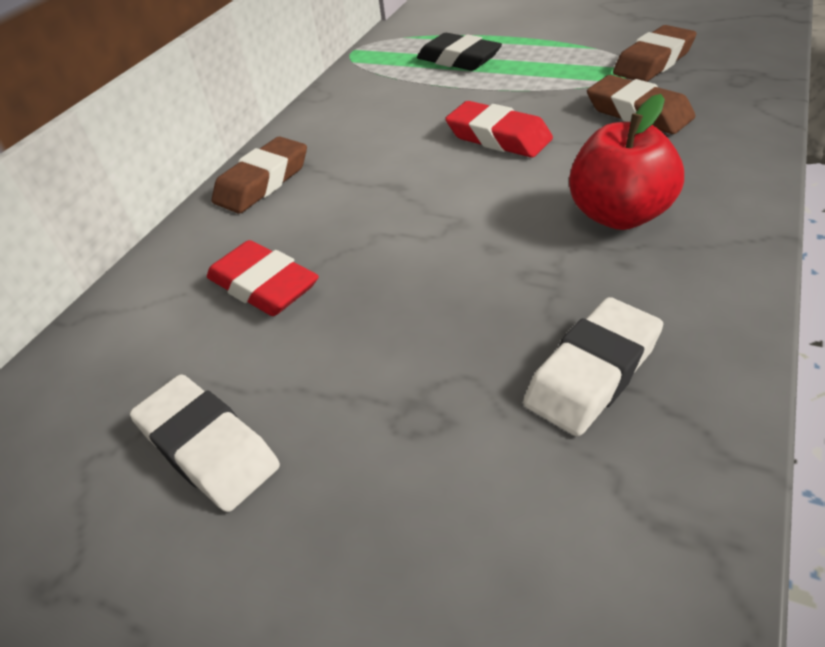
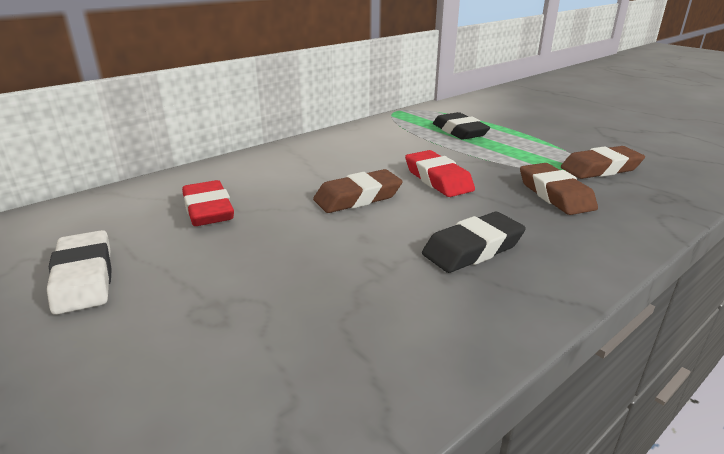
camera: 20 degrees right, 15 degrees down
brown eraser [212,137,307,214] -> brown eraser moved to [313,169,402,213]
white eraser [523,297,663,436] -> none
red apple [569,94,684,230] -> black eraser [422,212,526,273]

